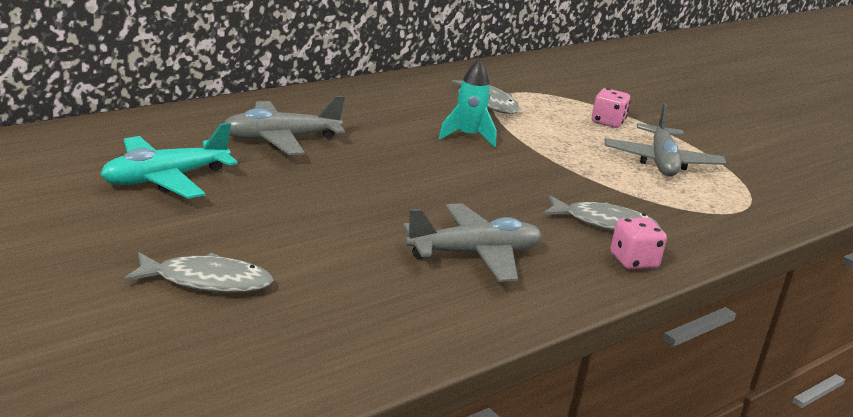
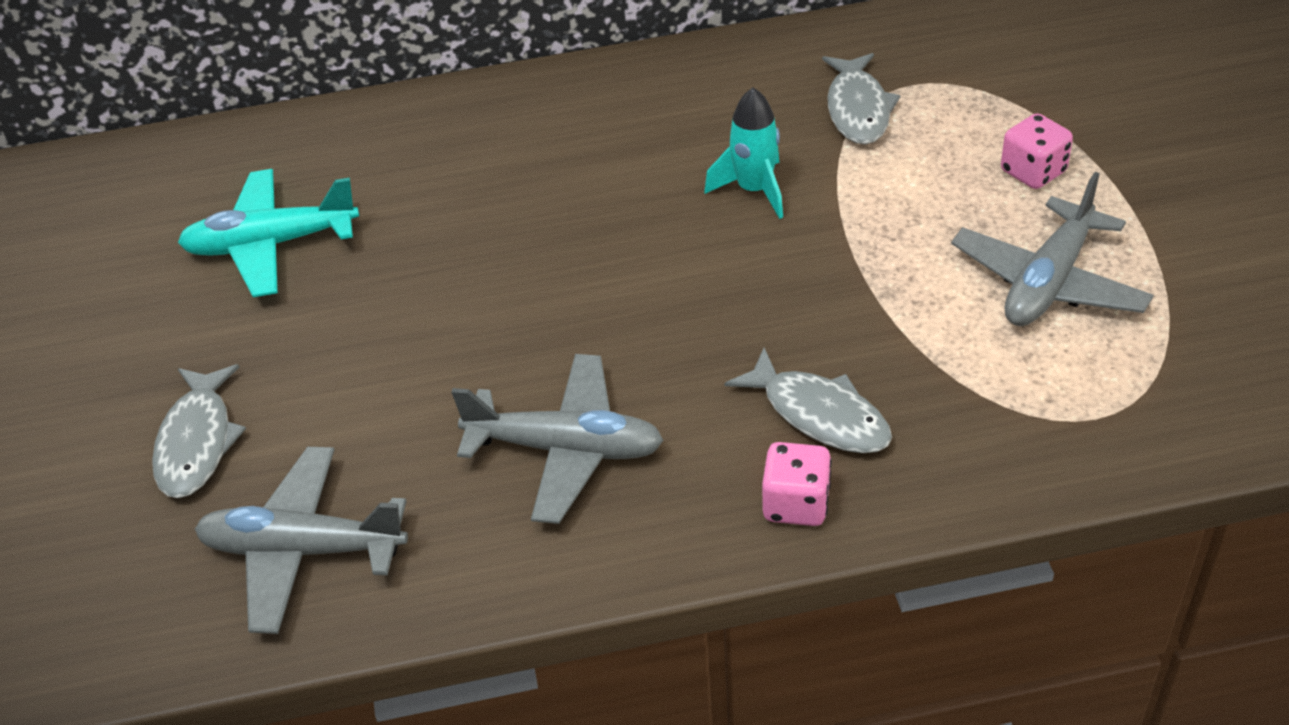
camera: 35 degrees right, 20 degrees up
grey fish [124,252,273,293] -> grey fish turned 60 degrees clockwise [152,364,246,498]
grey plane [224,96,345,155] -> grey plane moved to [195,447,408,634]

